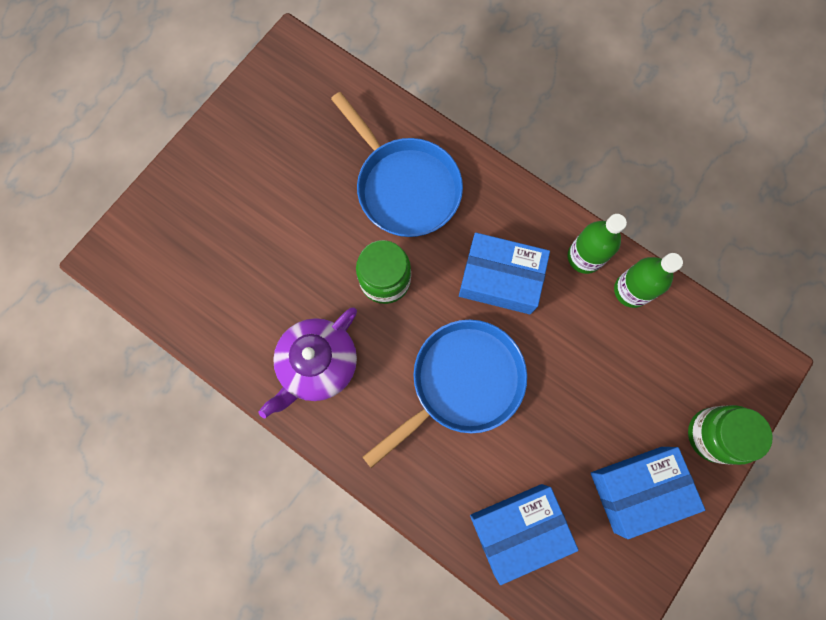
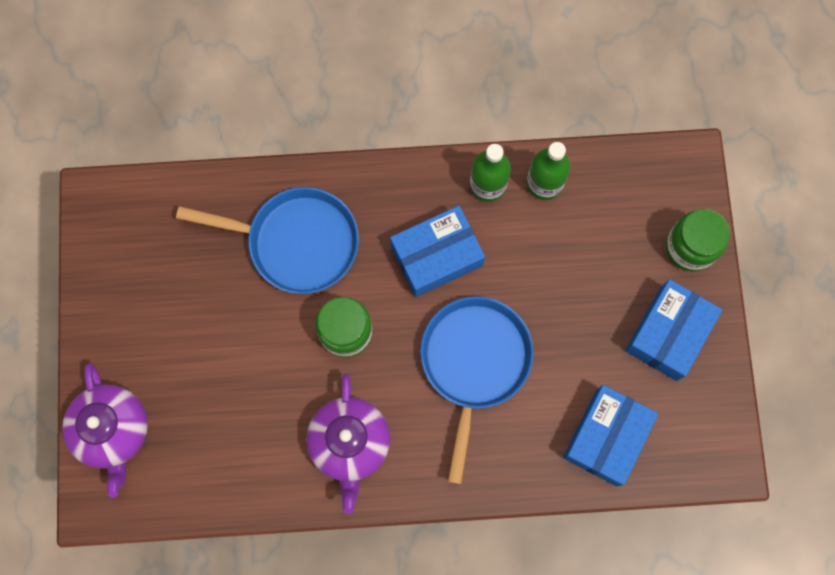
camera: 40 degrees left, 0 degrees up
none -> purple teapot [62,363,148,498]

